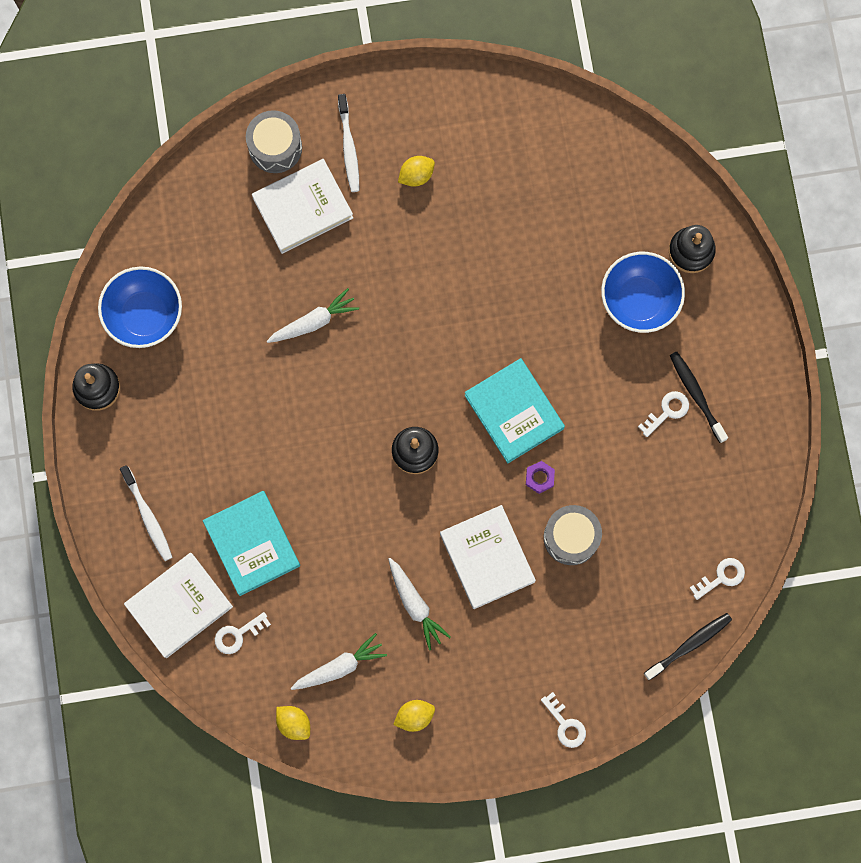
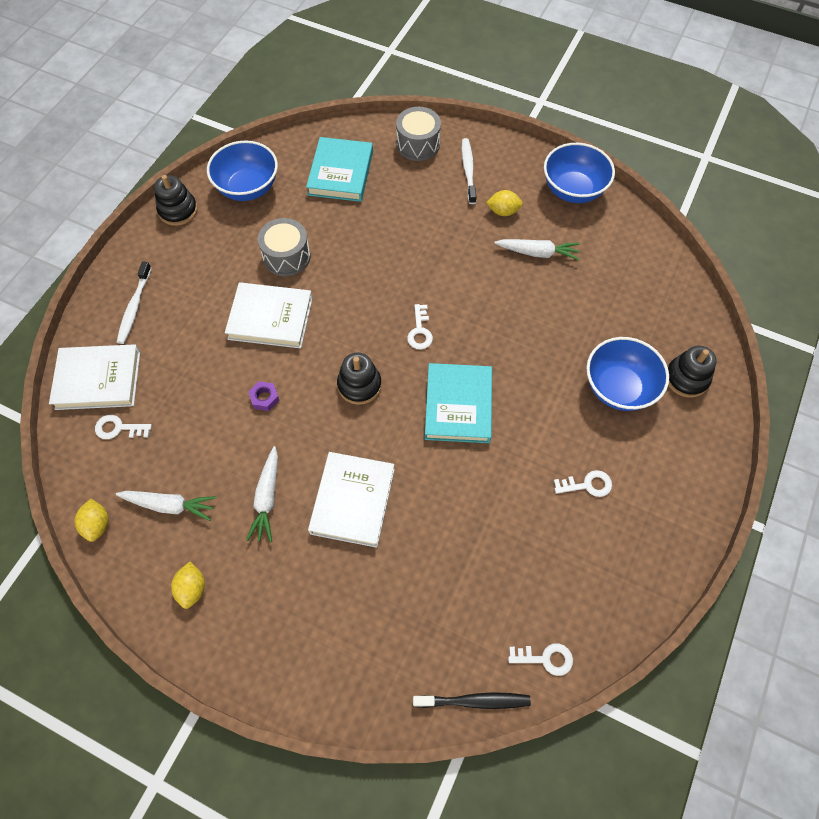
camera: 35 degrees right, 15 degrees down
turquoise book [203,491,300,596] -> turquoise book moved to [306,137,373,202]
white book [252,159,353,254] -> white book moved to [225,282,313,348]
white carrot [267,288,359,343] -> white carrot moved to [494,239,580,260]
white toothbrush [338,94,359,192] -> white toothbrush turned 150 degrees clockwise [461,138,476,204]
yellow lemon [393,700,435,732] -> yellow lemon turned 75 degrees clockwise [171,562,205,609]
purple nut [526,461,555,494] -> purple nut moved to [248,381,280,411]
white key [541,692,586,748] -> white key moved to [407,304,433,350]
grey drum [544,505,602,565] -> grey drum moved to [258,218,311,276]
black toothbrush [670,351,728,443] -> none
none -> blue bowl [544,143,615,203]

